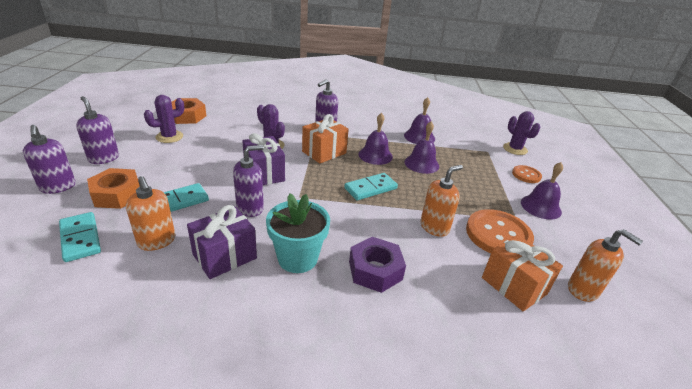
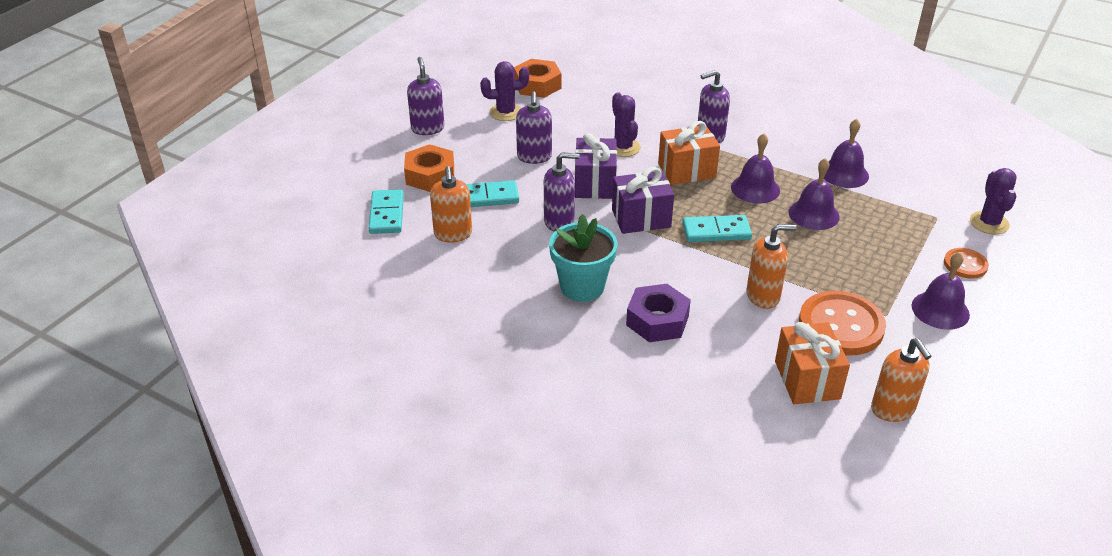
camera: 30 degrees right, 5 degrees up
purple soap dispenser [23,125,76,194] -> purple soap dispenser moved to [516,91,552,164]
purple gift [187,205,257,279] -> purple gift moved to [612,167,674,234]

